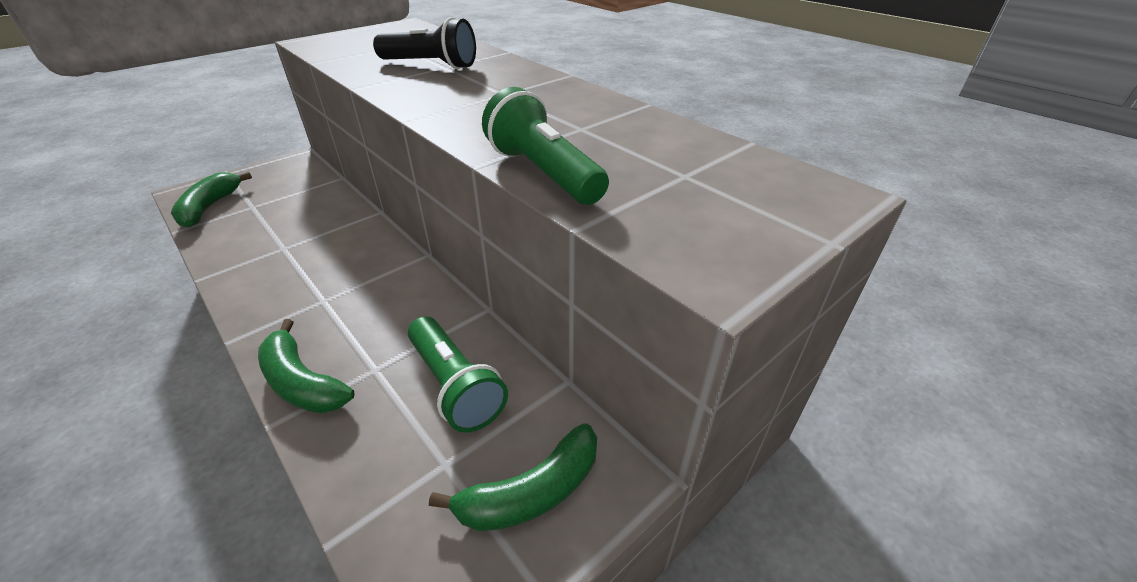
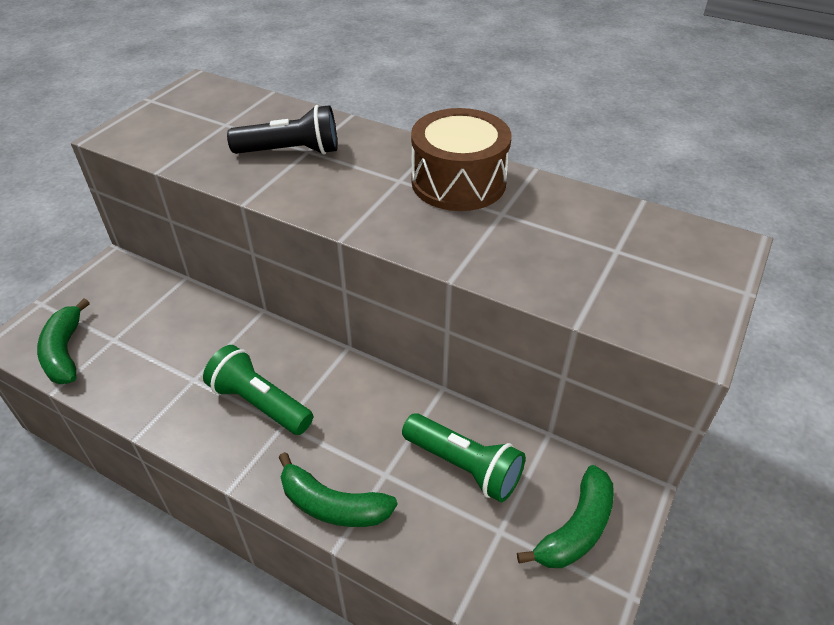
camera: 20 degrees left, 5 degrees up
green flashlight [482,87,609,205] -> green flashlight moved to [203,345,313,435]
none -> brown drum [411,108,511,211]

